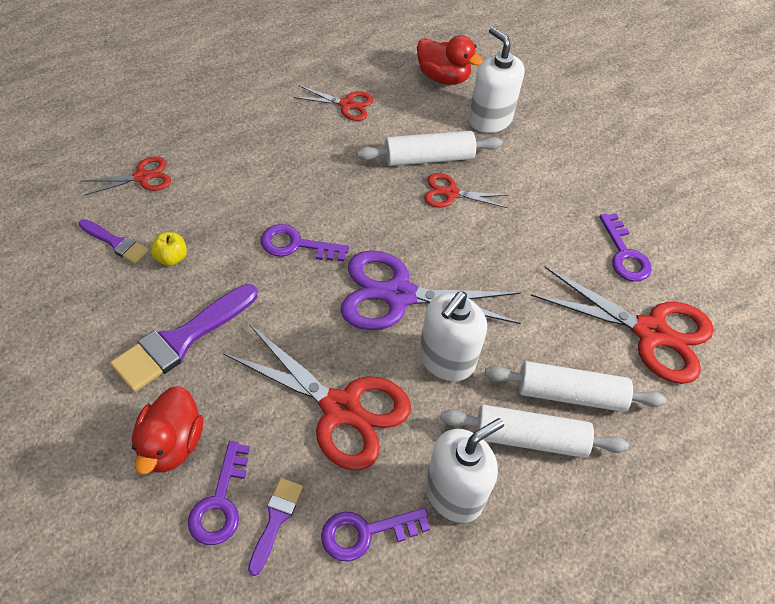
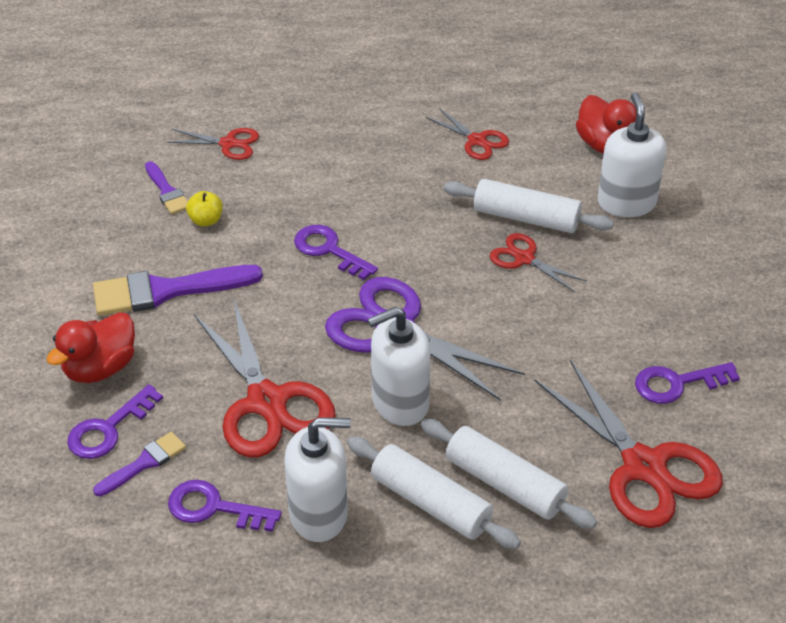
camera: 35 degrees right, 10 degrees down
purple key [599,213,652,282] -> purple key turned 60 degrees clockwise [635,362,740,404]

